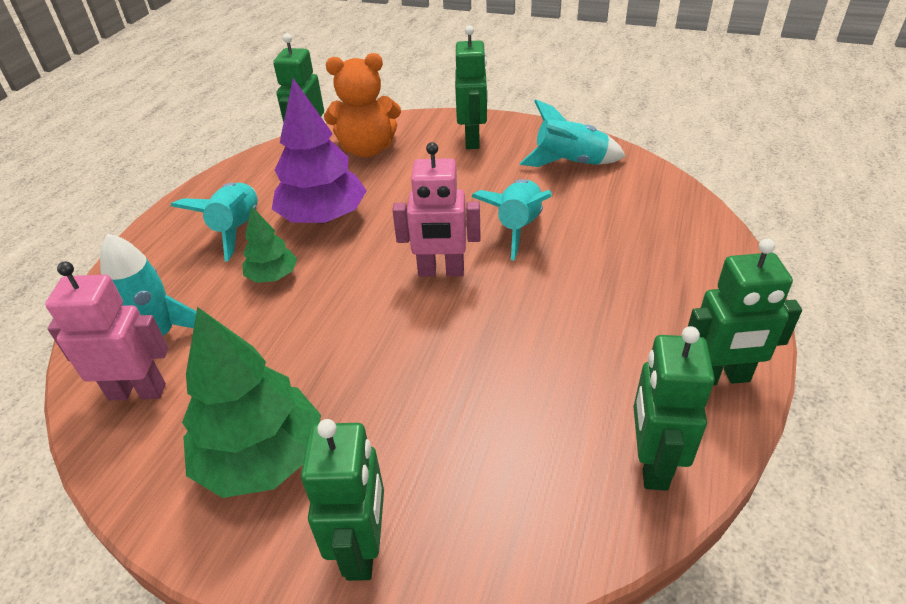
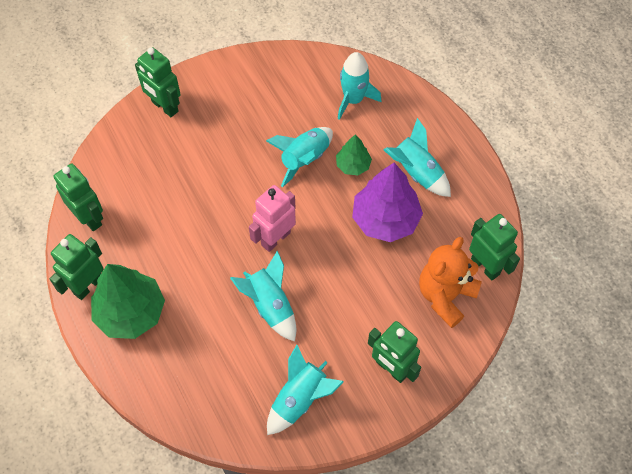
camera: 130 degrees right, 20 degrees up
pink robot [45,261,169,400] -> none
green tree [182,307,321,498] -> green tree moved to [91,264,165,339]
none -> turquoise rocket [266,127,333,187]

